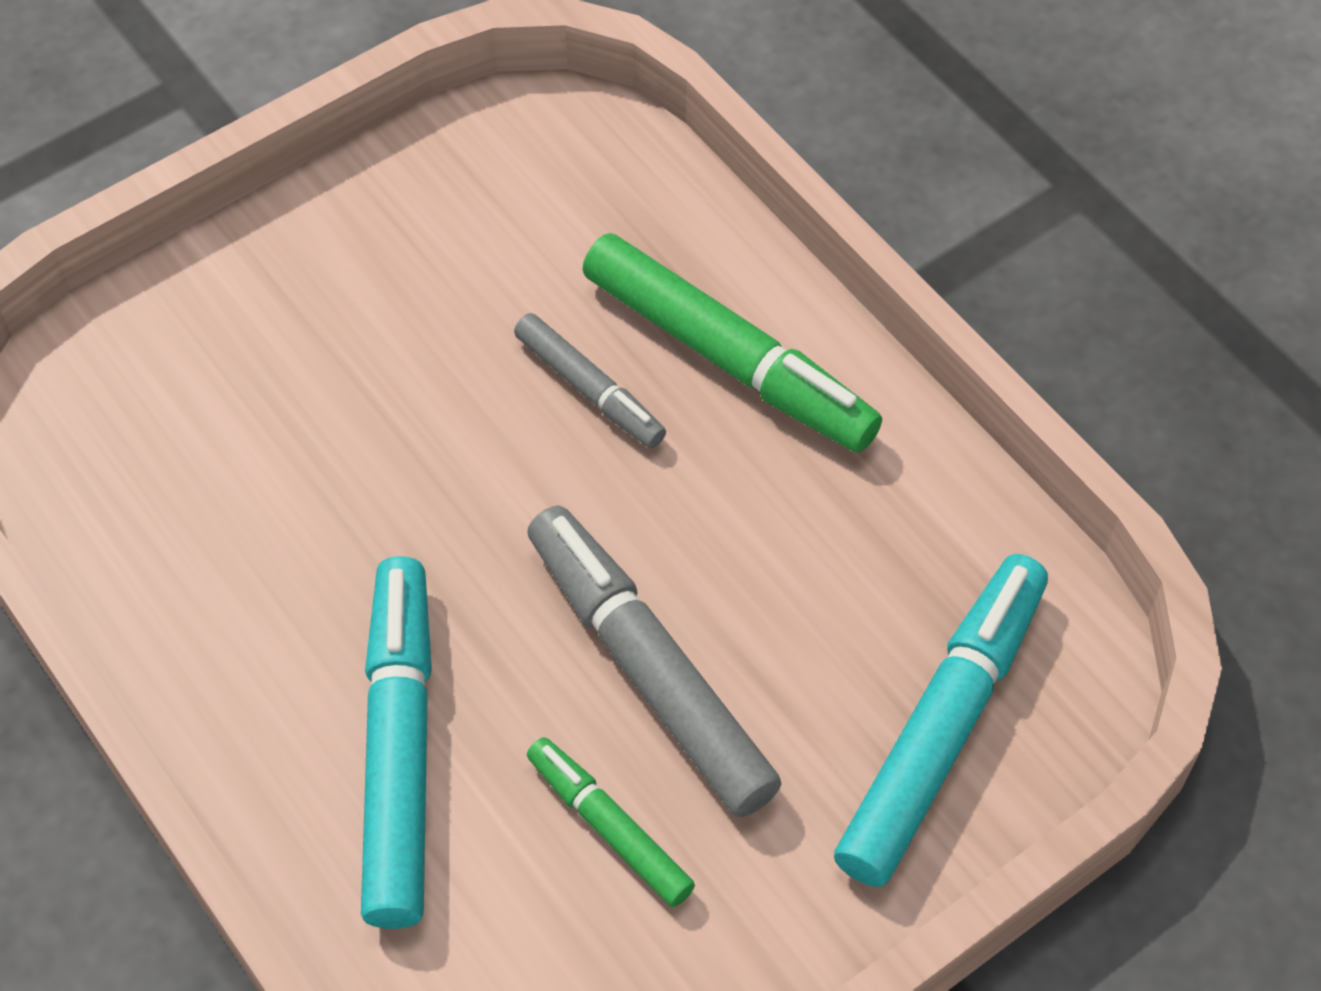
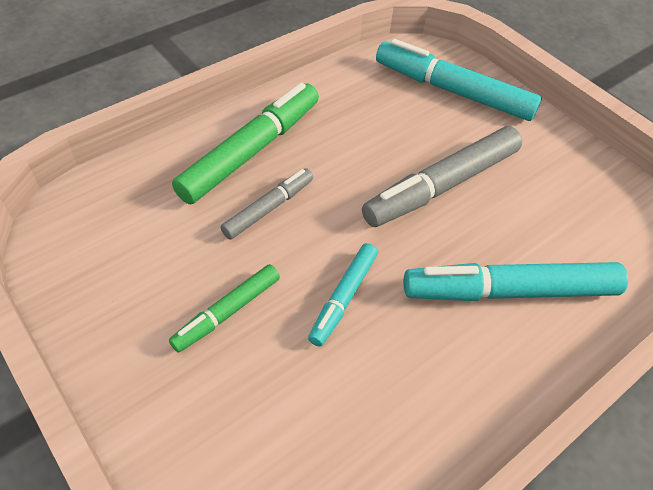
camera: 95 degrees left, 5 degrees down
green marker [527,737,695,907] -> green marker moved to [169,264,280,352]
none -> turquoise marker [308,243,378,347]

